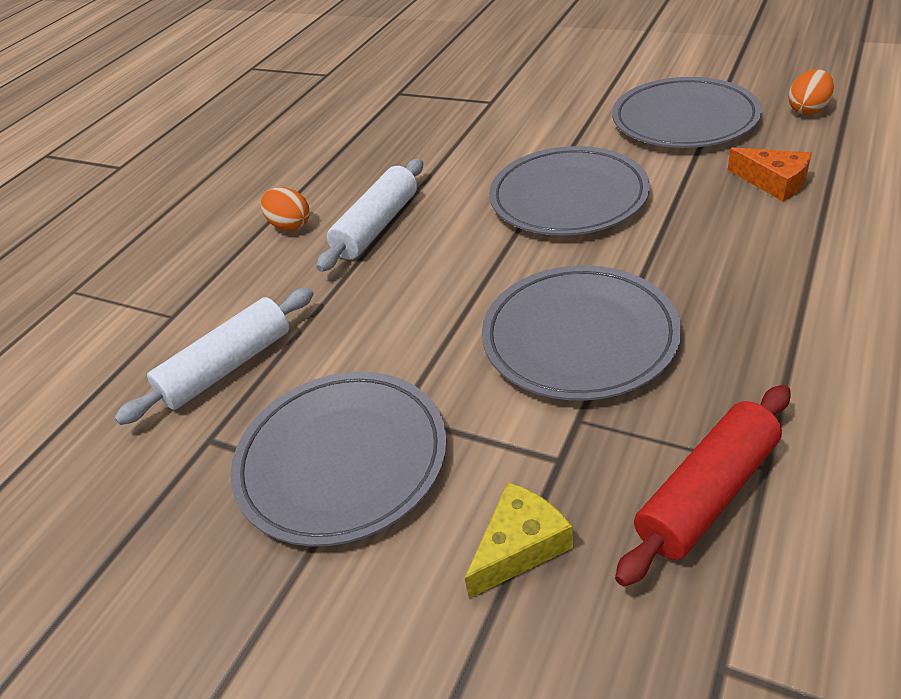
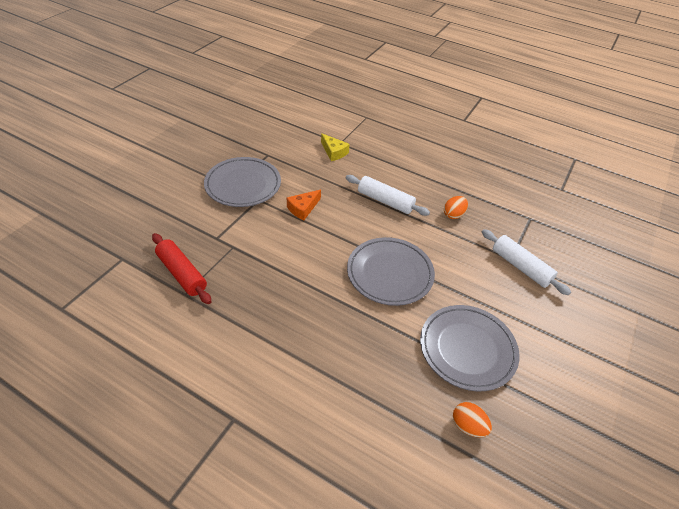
camera: 85 degrees right, 5 degrees up
white rolling pin [114,288,314,425] -> white rolling pin moved to [482,229,571,295]
orange egg [261,187,310,231] -> orange egg moved to [444,196,468,219]
yellow cheese [465,482,573,599] -> yellow cheese moved to [321,133,350,161]
grey plate [482,265,682,401] -> none
orange cheese [728,147,812,202] -> orange cheese moved to [287,190,321,220]

